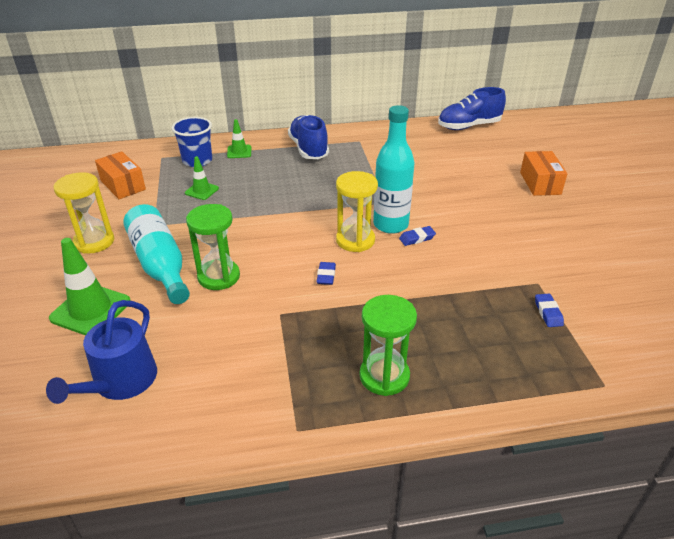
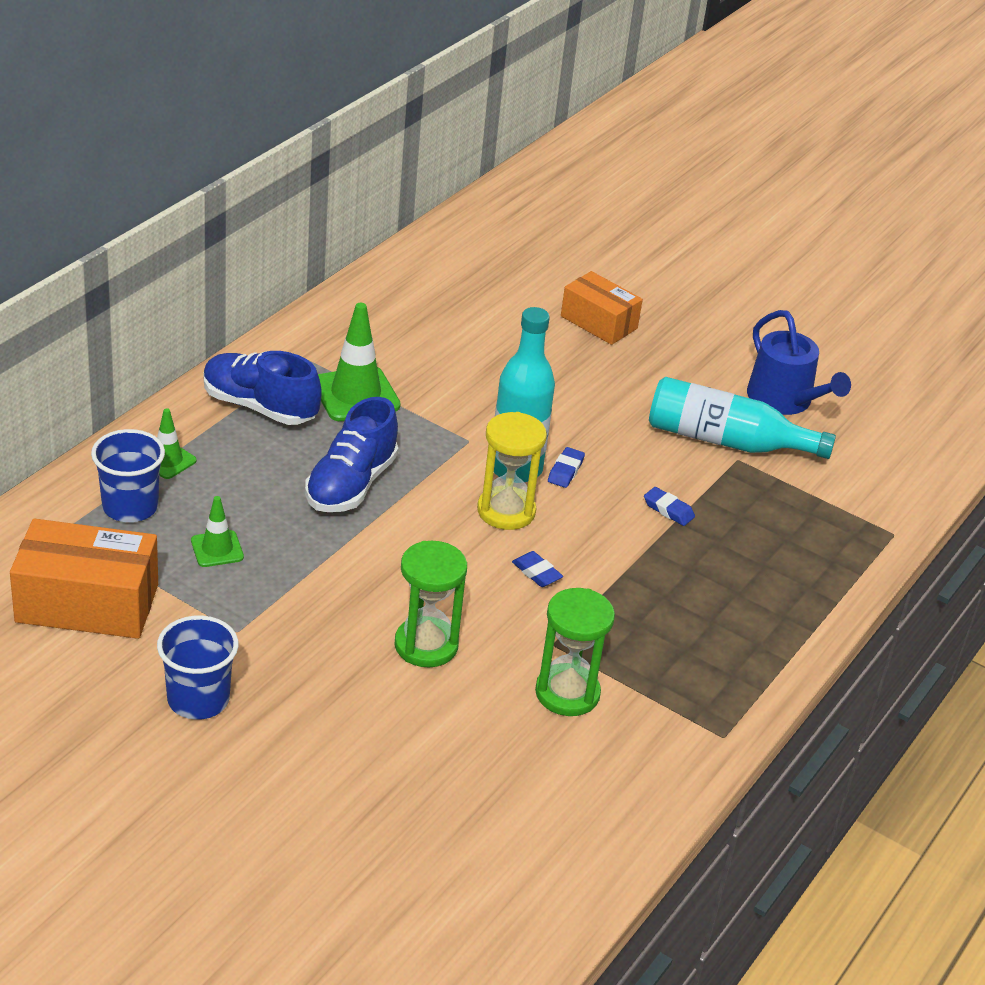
camera: 50 degrees left, 0 degrees up
blue watering can [46,300,157,404] -> blue watering can moved to [747,310,851,415]
green traffic cone [49,238,131,335] -> green traffic cone moved to [318,303,401,421]
yellow hourglass [54,172,114,254] -> blue cup [157,615,239,720]
orange box [95,151,146,199] -> orange box [10,518,158,639], size x1.52
turquoise bottle [123,204,190,304] -> turquoise bottle moved to [649,377,836,459]
green hourglass [359,295,417,396] -> green hourglass moved to [535,588,615,716]
blue shoe [438,87,506,130] -> blue shoe moved to [305,397,398,512]
blue eraser [535,294,564,327] -> blue eraser moved to [644,487,695,526]

